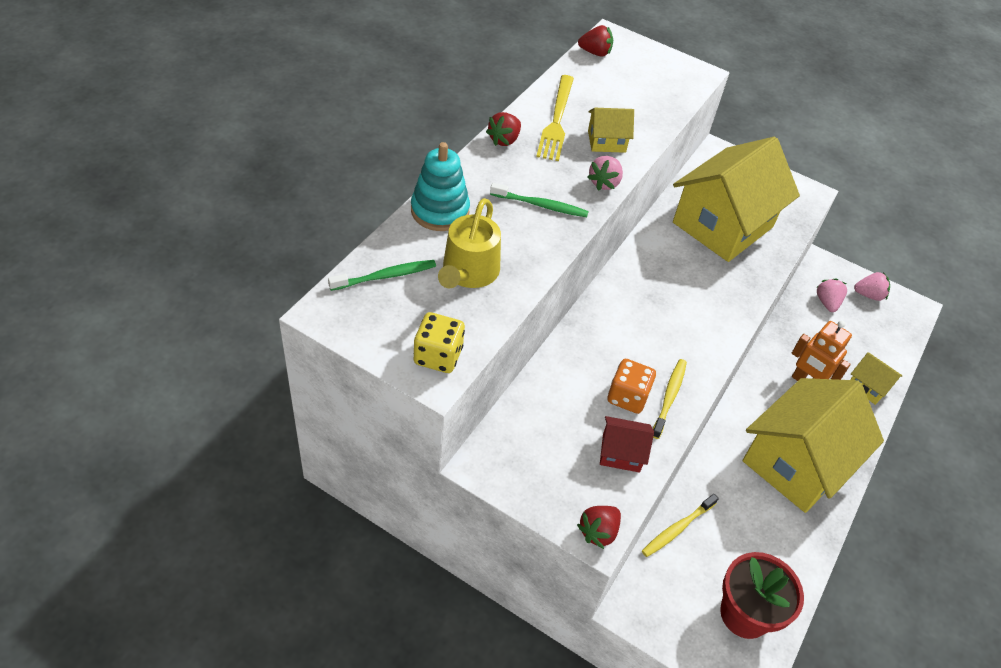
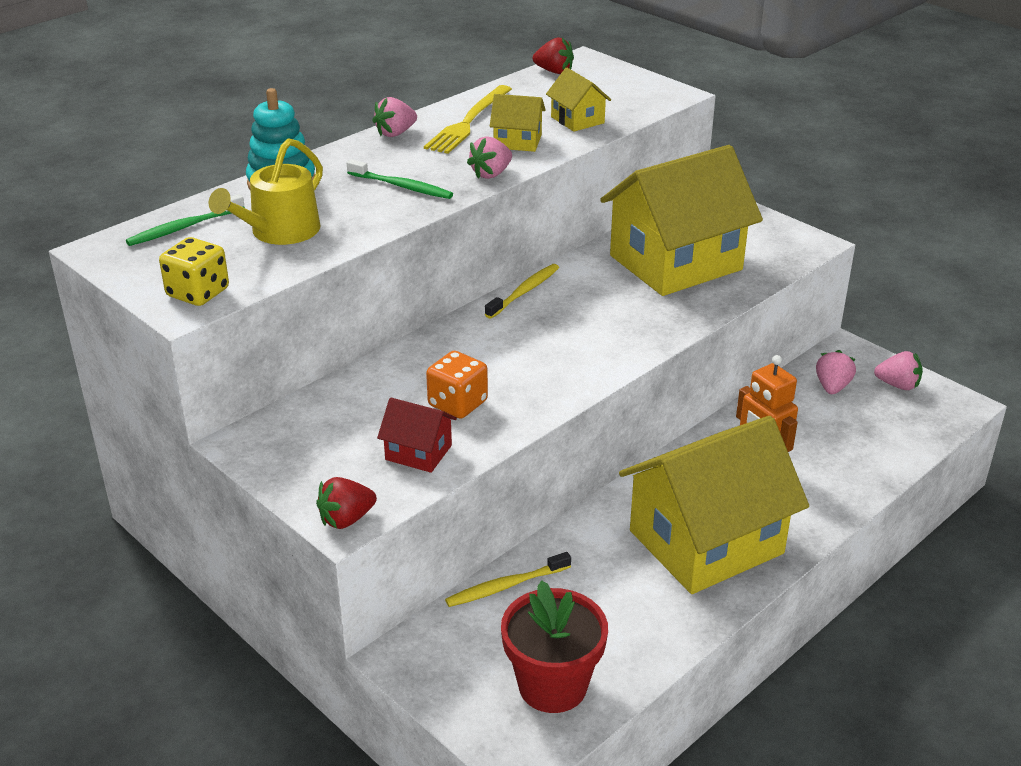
camera: 20 degrees right, 15 degrees down
green toothbrush [328,260,436,291] -> green toothbrush turned 150 degrees clockwise [126,194,245,246]
red strawberry [486,112,521,146] -> pink strawberry [372,97,417,137]
yellow toothbrush [653,359,687,439] -> yellow toothbrush moved to [485,264,559,319]
yellow house [850,352,903,405] -> yellow house moved to [546,68,611,132]

